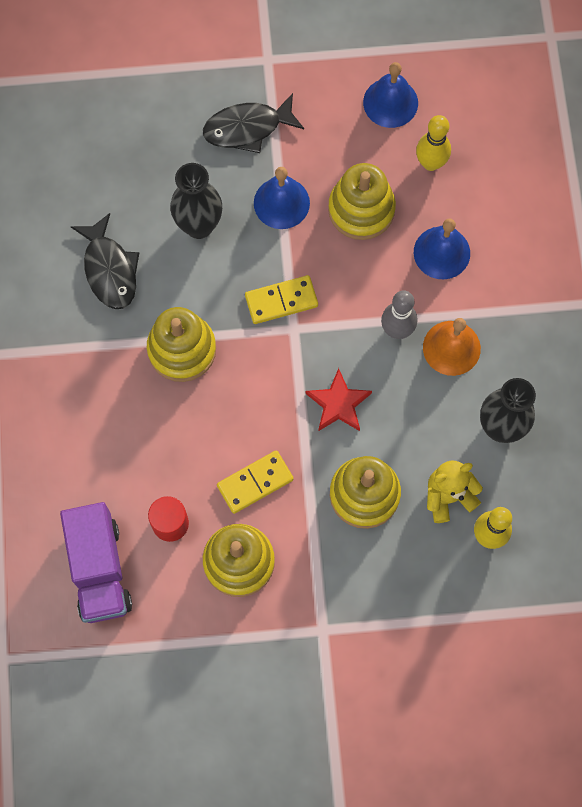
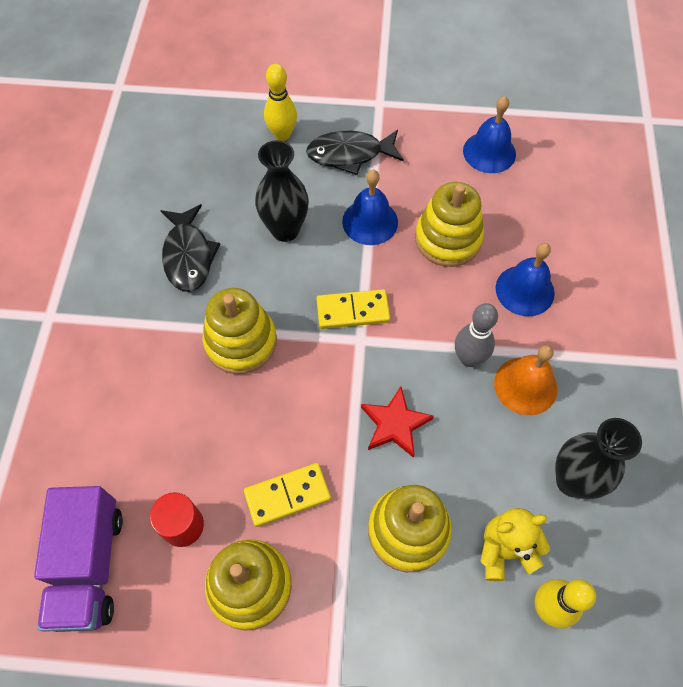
camera: 10 degrees right, 10 degrees down
yellow bowling pin [416,115,451,171] -> yellow bowling pin moved to [264,64,297,141]

